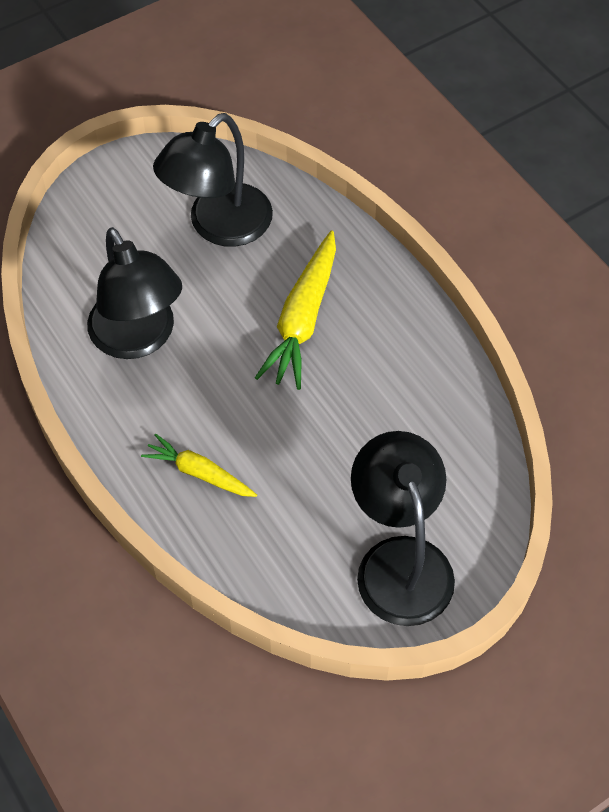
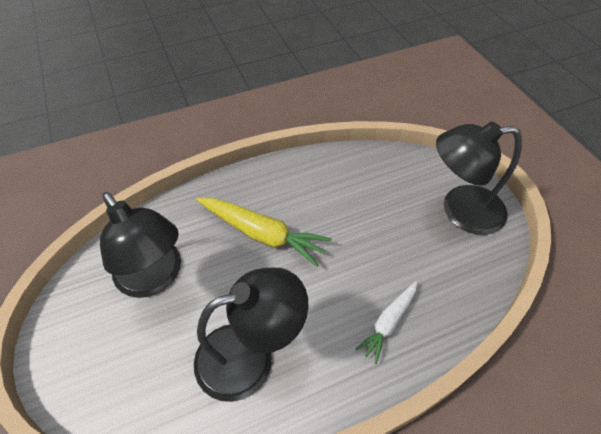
camera: 80 degrees left, 5 degrees down
yellow carrot [141,433,257,497] -> white carrot [355,281,417,364]

